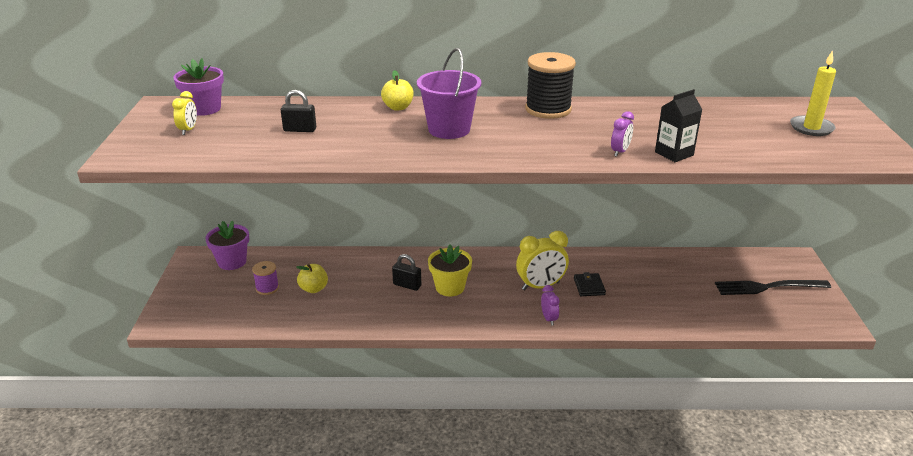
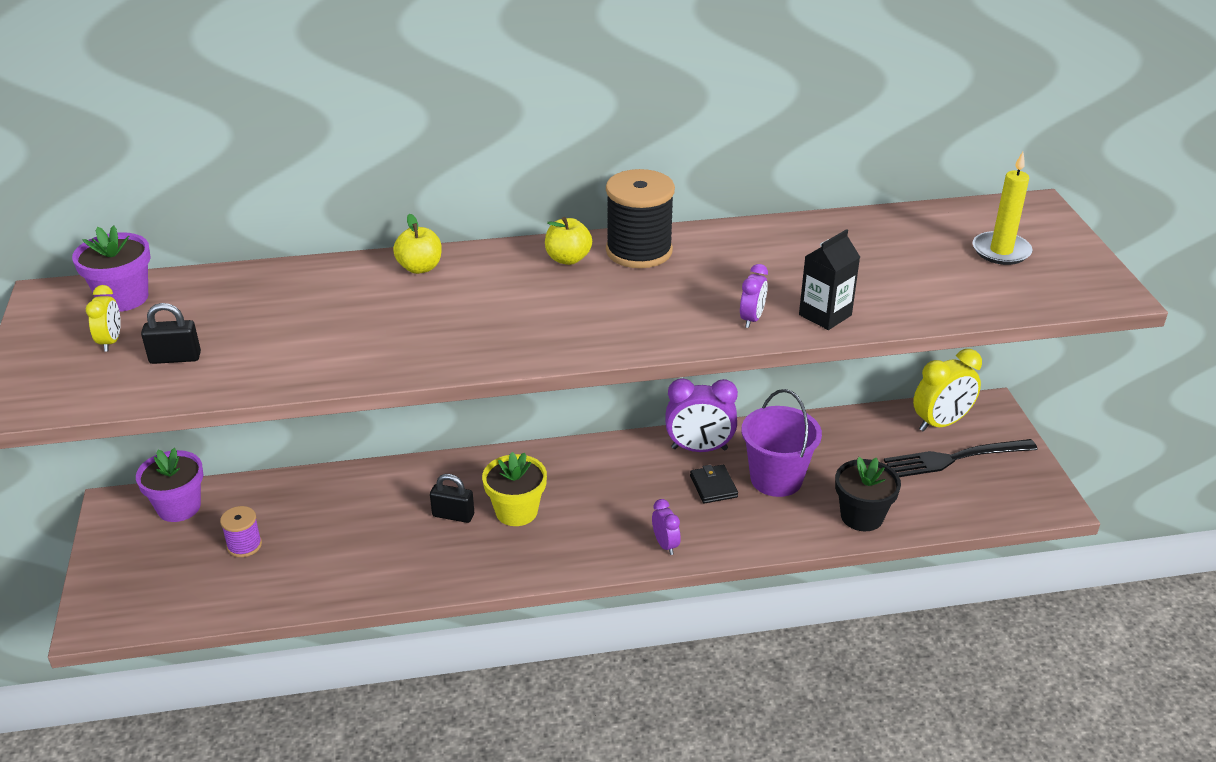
camera: 10 degrees left, 5 degrees up
black padlock [281,90,316,132] -> black padlock moved to [141,303,201,364]
yellow apple [296,264,328,293] -> yellow apple moved to [545,217,592,265]
purple bucket [417,48,481,139] -> purple bucket moved to [741,389,822,497]
yellow clock [516,231,569,290] -> yellow clock moved to [913,349,982,432]
none -> purple clock [666,378,738,452]
none -> black flower pot [835,457,901,531]

